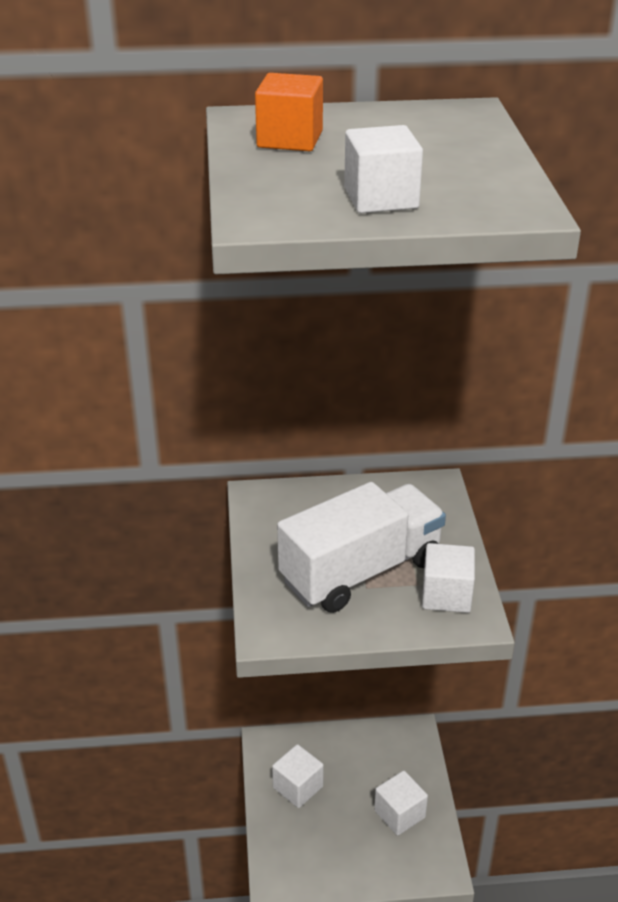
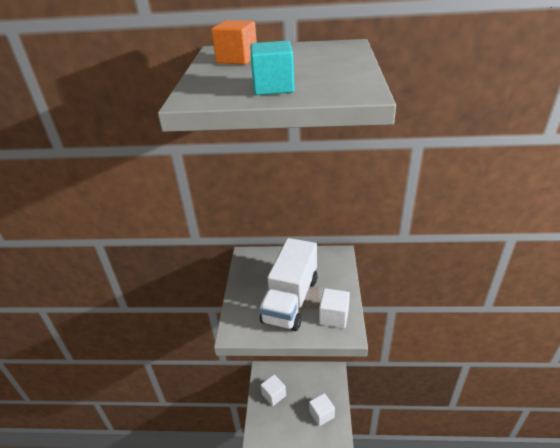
camera: 10 degrees right, 0 degrees up
white truck [277,482,446,613] -> white truck turned 135 degrees clockwise [259,238,318,331]
white cube [344,125,423,213] -> turquoise cube [250,41,294,95]

